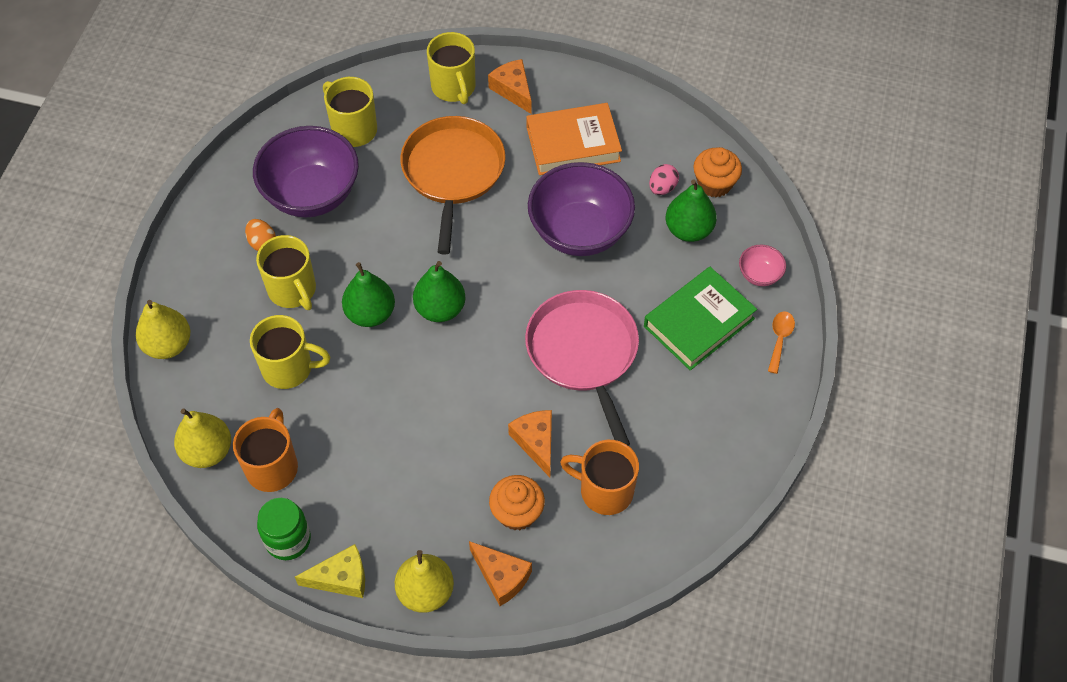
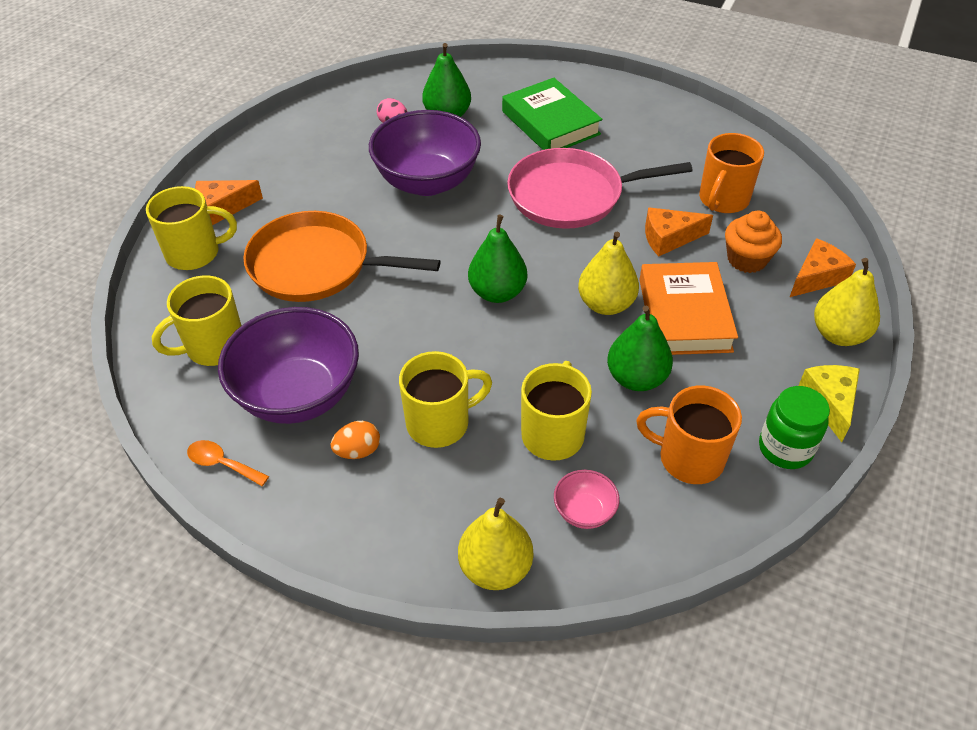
camera: 80 degrees left, 10 degrees down
yellow pear [174,409,231,468] -> yellow pear moved to [578,231,639,315]
green pear [342,262,395,327] -> green pear moved to [607,306,673,391]
orange book [526,103,622,175] -> orange book moved to [639,262,738,355]
orange cupcake [694,147,742,197] -> none
pink bowl [739,244,786,286] -> pink bowl moved to [554,470,620,529]
orange spoon [768,311,795,374] -> orange spoon moved to [187,440,269,486]

